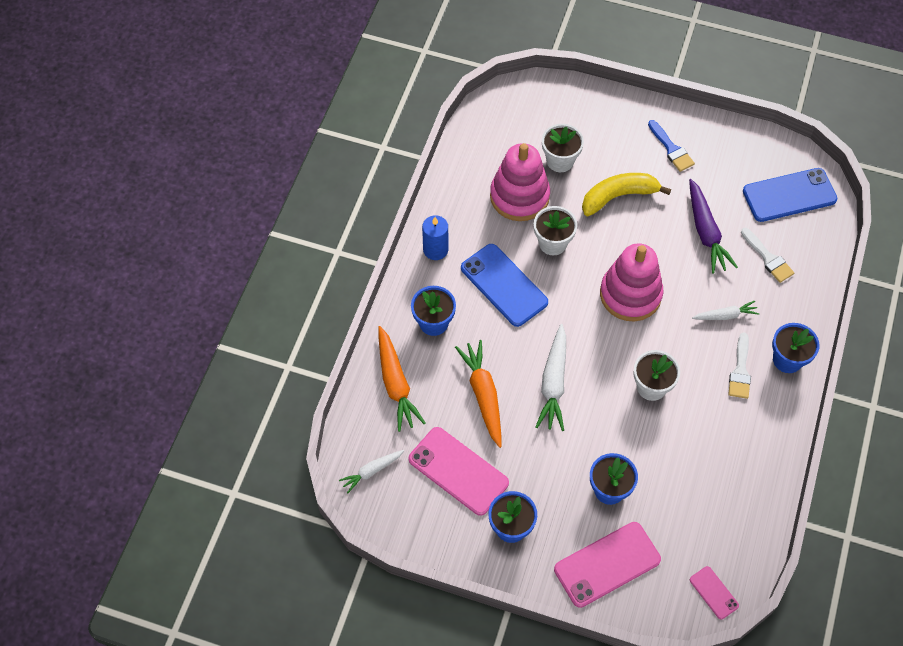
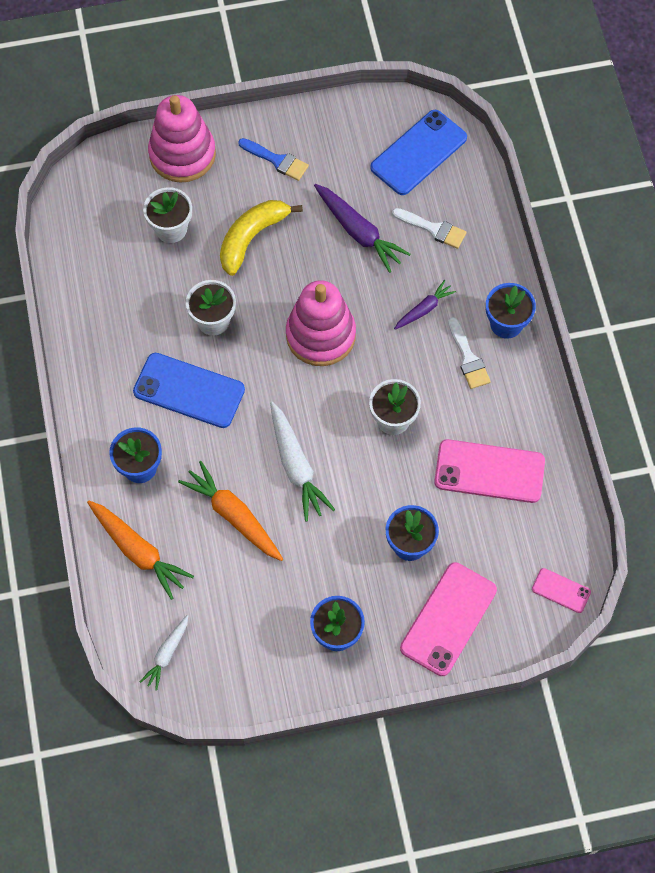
camera: 30 degrees left, 5 degrees up
pink phone [408,427,509,516] -> pink phone moved to [434,439,545,503]
blue candle [422,215,448,260] -> none
pink stacking toy [490,143,550,221] -> pink stacking toy moved to [148,95,216,183]
white carrot [692,301,760,320] -> purple carrot [394,280,456,329]

